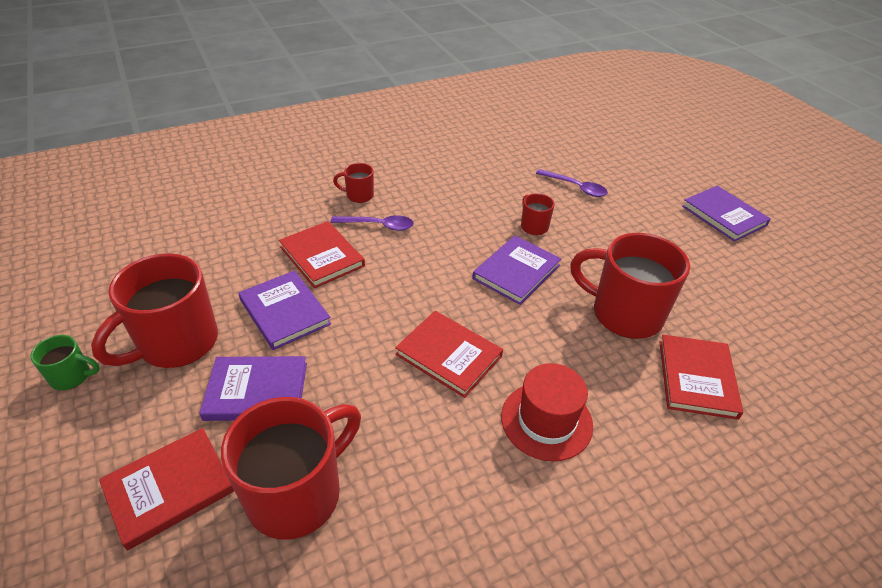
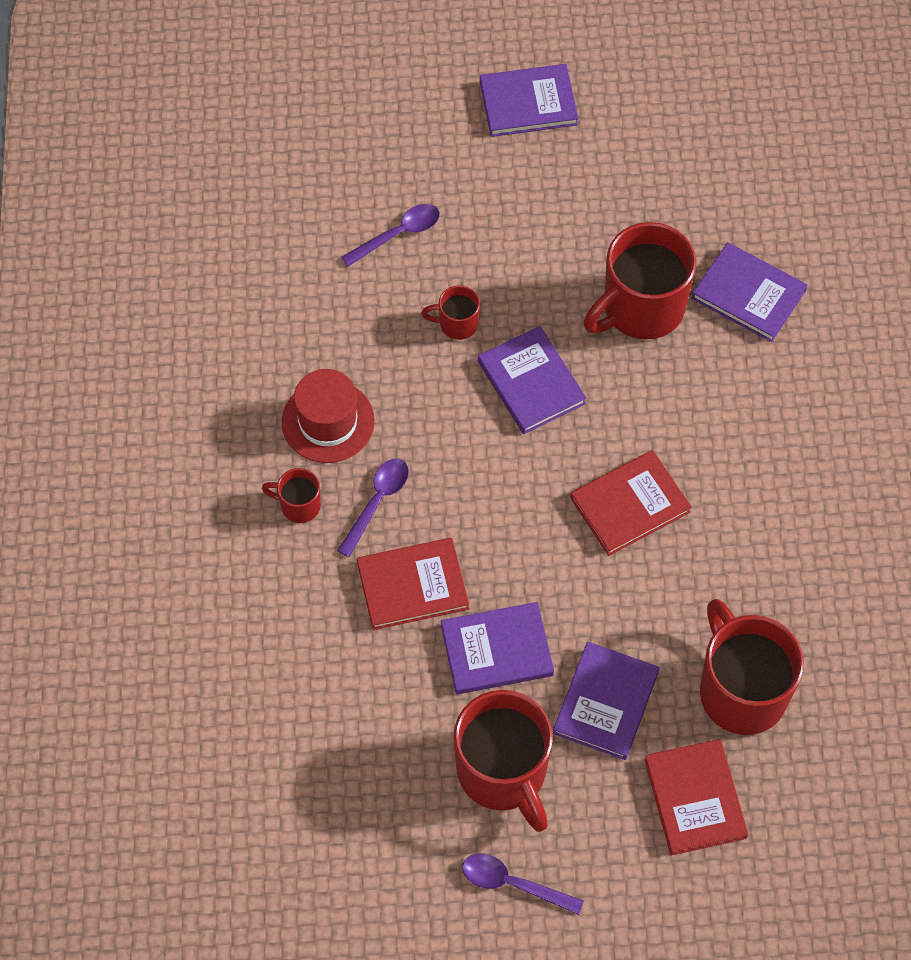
camera: 65 degrees left, 20 degrees up
green mug [30,335,100,390] -> purple spoon [462,854,584,915]
red mug [333,163,374,203] -> red mug turned 75 degrees clockwise [262,468,321,523]
red hat [501,363,593,461] -> red hat moved to [282,369,375,463]
red book [660,335,743,420] -> purple book [691,242,808,342]

